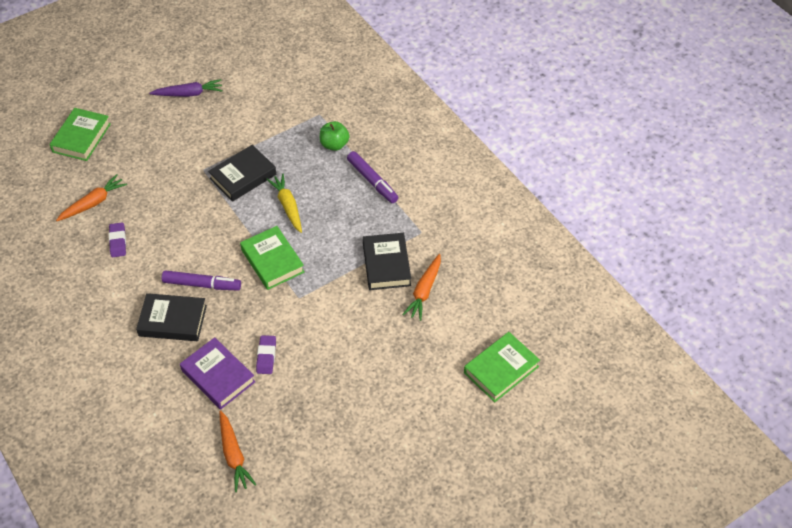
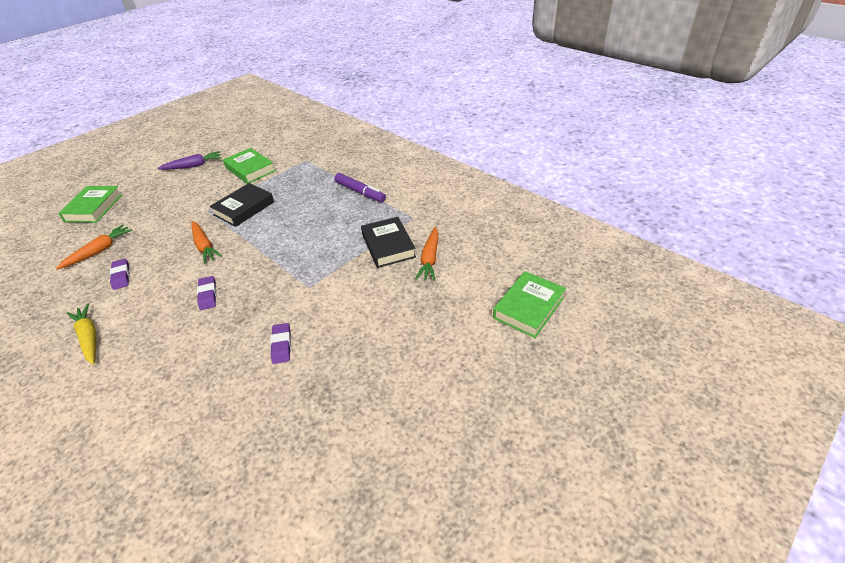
camera: 10 degrees left, 10 degrees down
black book [136,293,207,341] -> none
purple marker [162,270,241,291] -> purple eraser [197,276,216,310]
purple book [180,337,255,410] -> none
orange carrot [219,410,256,492] -> orange carrot moved to [191,221,222,264]
green book [240,226,305,290] -> green book moved to [223,148,276,184]
yellow carrot [266,173,302,233] -> yellow carrot moved to [67,303,96,365]
green apple [320,121,349,151] -> none

